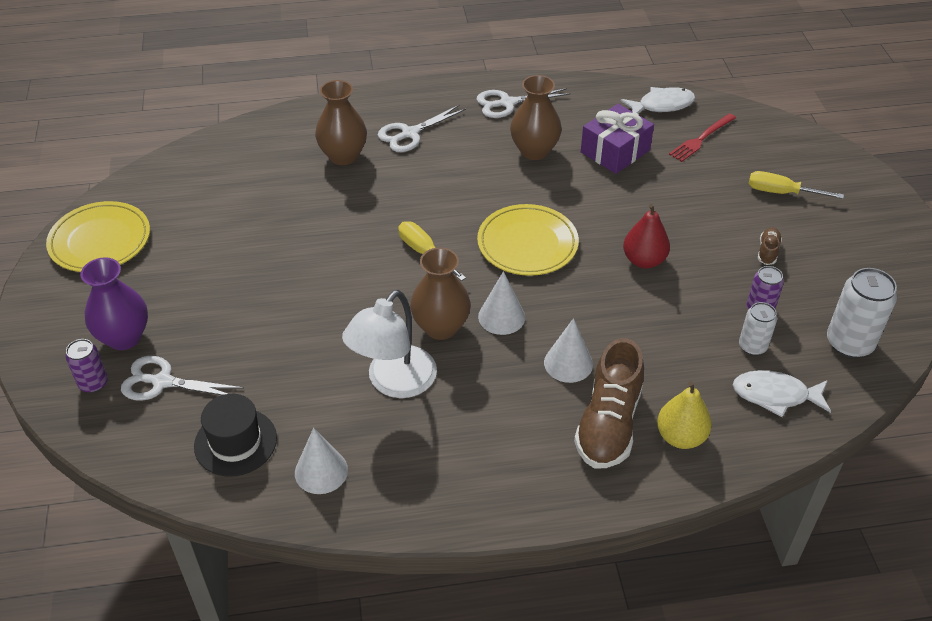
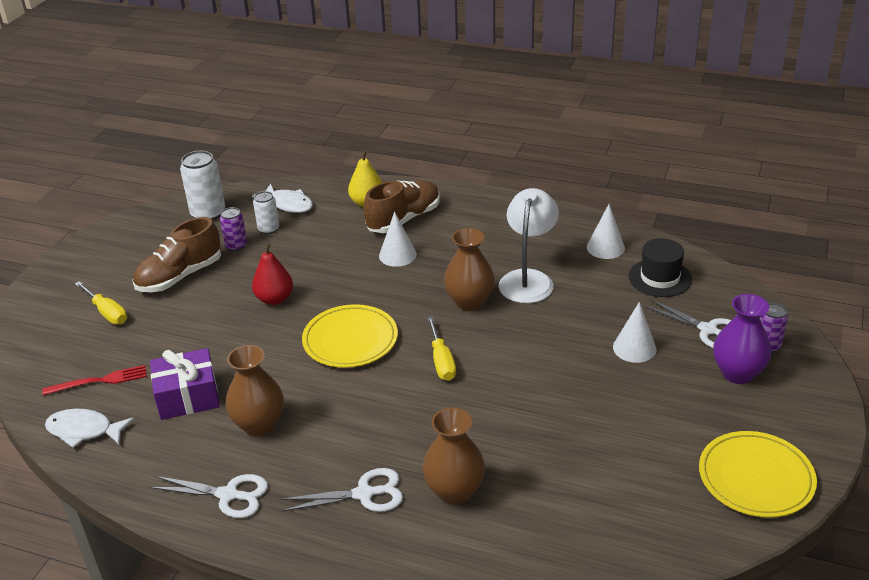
camera: 150 degrees left, 10 degrees down
white lamp [342,290,437,398] -> white lamp turned 45 degrees counterclockwise [499,188,559,303]
white cone [478,271,525,335] -> white cone moved to [613,302,656,363]
brown shoe [758,228,782,265] -> brown shoe [133,217,221,292], size x2.27

